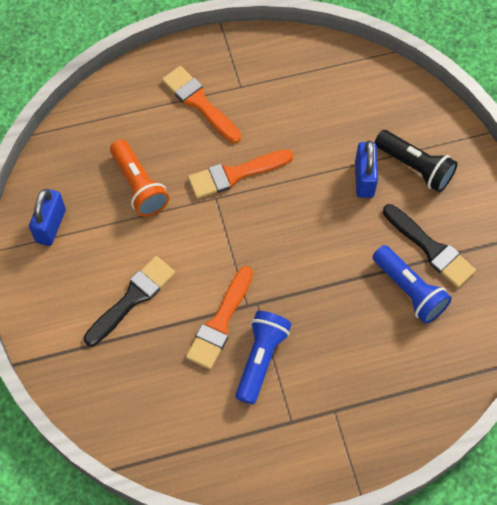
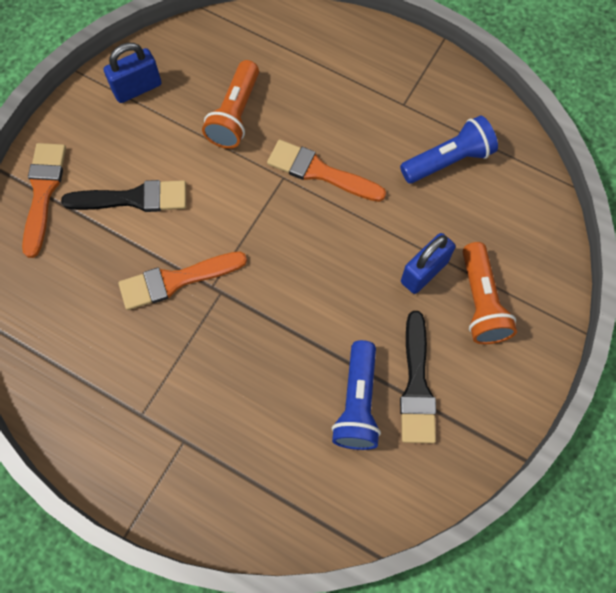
camera: 45 degrees right, 5 degrees up
orange brush [162,66,241,143] -> orange brush moved to [22,143,66,258]
blue flashlight [235,311,292,405] -> blue flashlight moved to [400,115,498,183]
black flashlight [375,130,458,192] -> orange flashlight [463,242,517,344]

